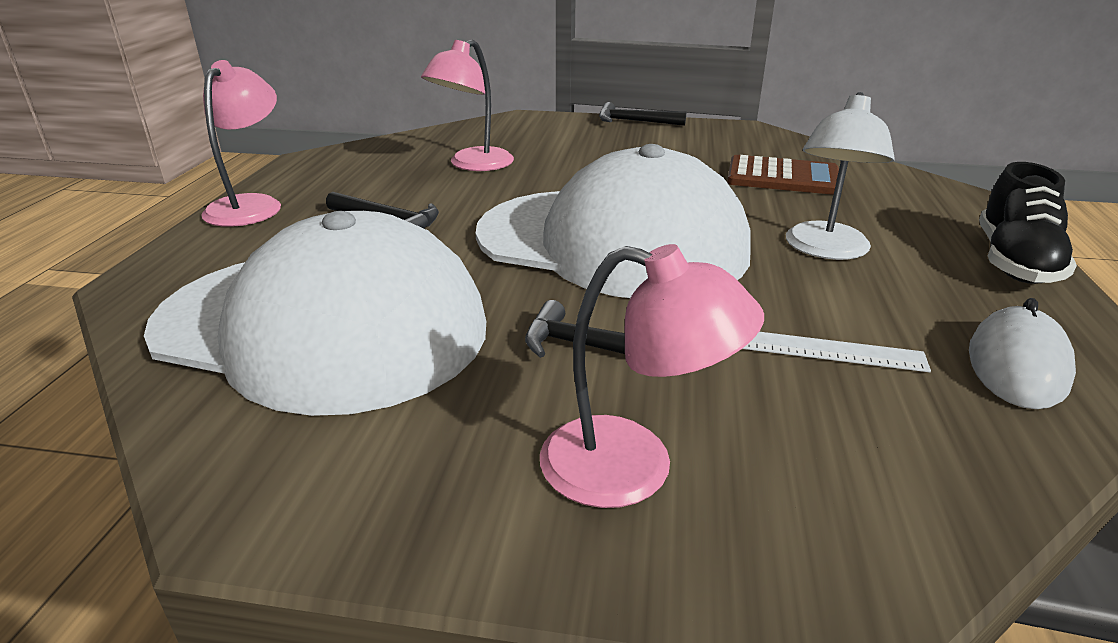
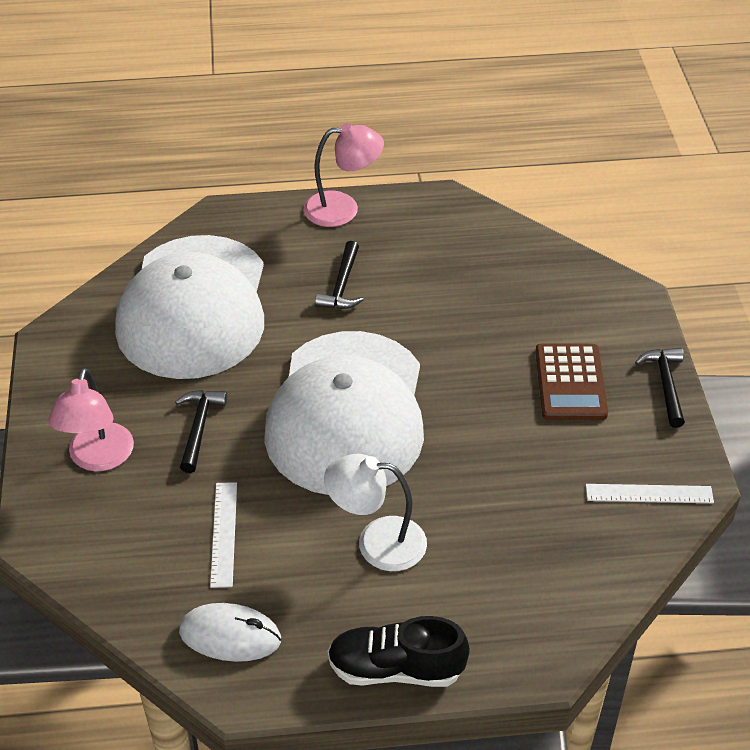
camera: 75 degrees right, 15 degrees up
pink lamp [421,39,514,171] -> none
brown calculator [727,155,839,195] -> brown calculator moved to [535,344,608,420]
none -> white ruler [586,484,714,503]

